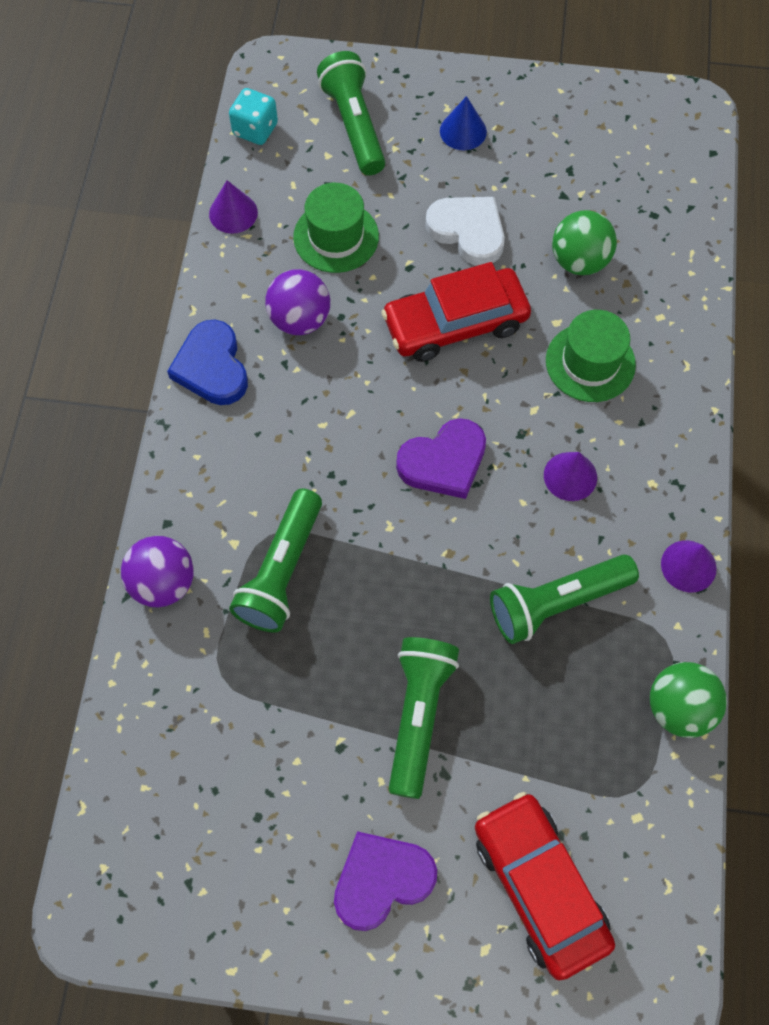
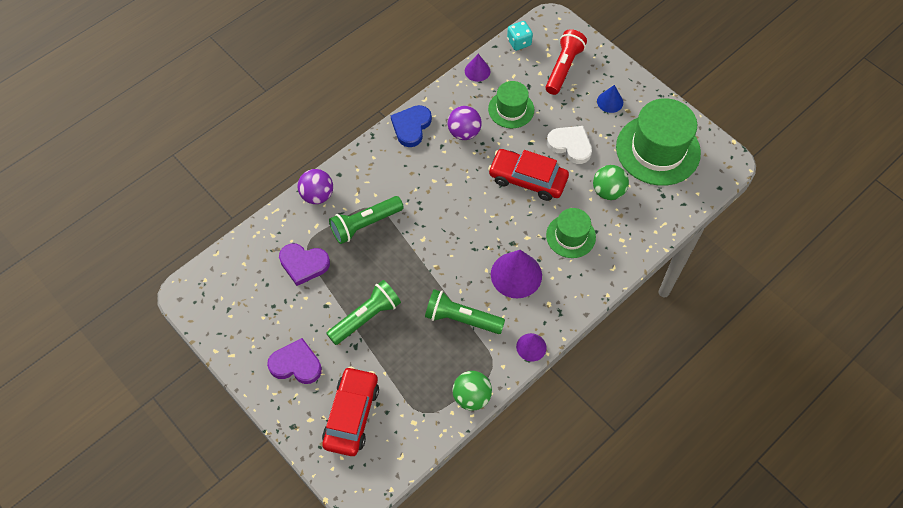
camera: 40 degrees right, 5 degrees down
green flashlight [317,51,385,175] -> red flashlight [546,29,587,95]
purple heart [396,418,486,499] -> purple heart moved to [279,243,330,286]
white heart [425,197,505,266] -> white heart turned 45 degrees counterclockwise [547,126,592,164]
purple cone [544,452,597,501] -> purple cone [491,250,542,298], size x1.77
none -> green hat [616,98,701,186]

